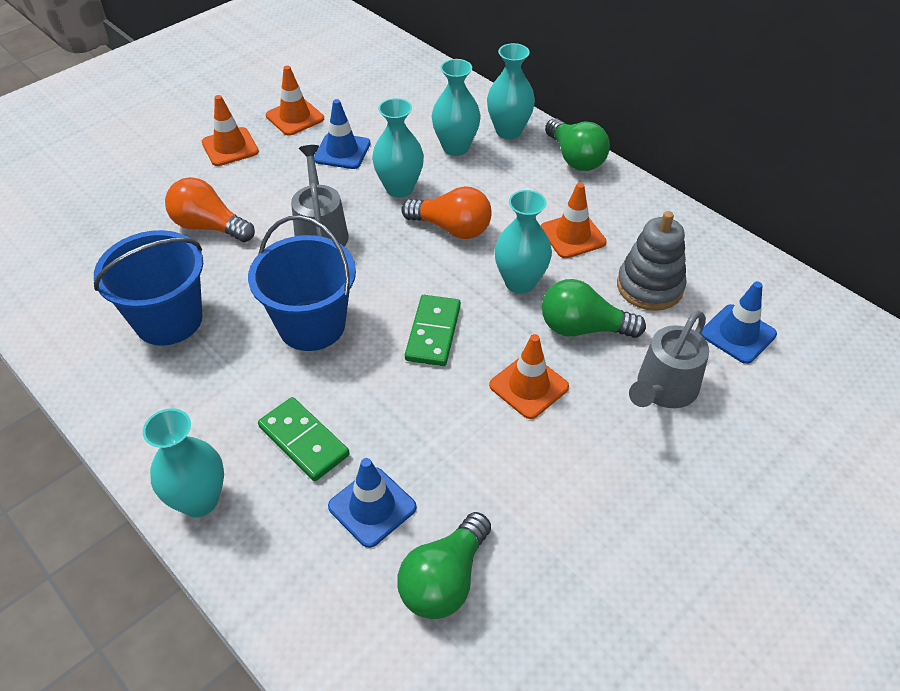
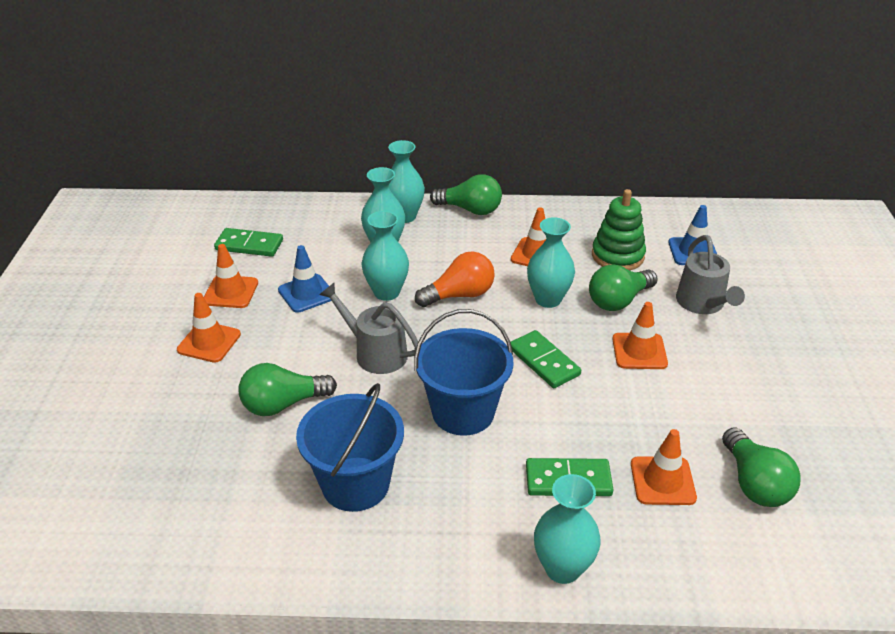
camera: 45 degrees left, 10 degrees down
orange light bulb [165,177,255,242] -> green light bulb [239,363,337,416]
blue traffic cone [328,458,416,548] -> orange traffic cone [631,429,697,505]
grey stacking toy [617,211,687,311] -> green stacking toy [592,189,646,270]
none -> green domino [214,228,283,257]

